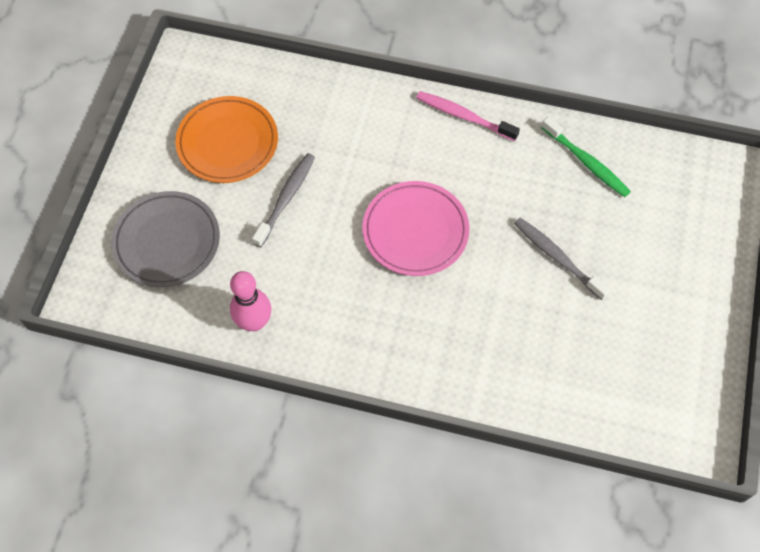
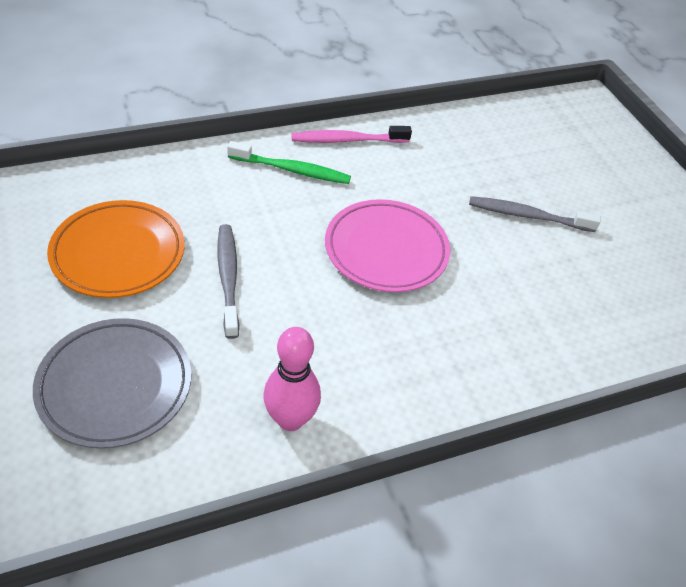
camera: 40 degrees left, 15 degrees down
green toothbrush [541,117,631,197] -> green toothbrush moved to [227,141,351,184]

